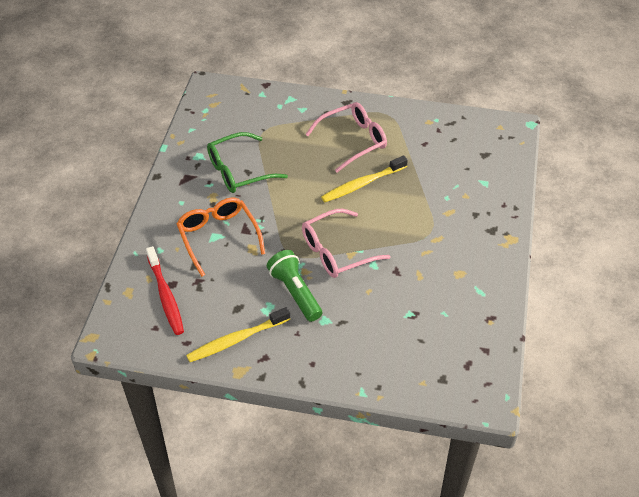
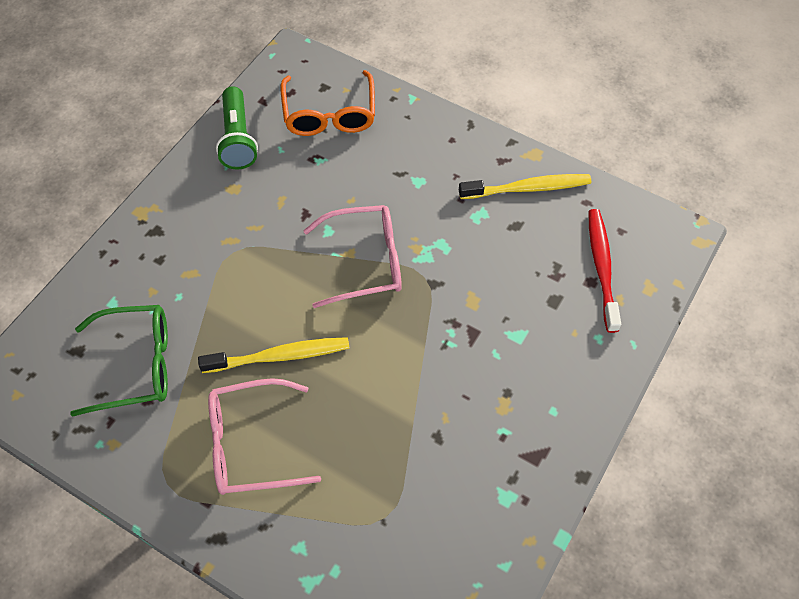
camera: 160 degrees left, 10 degrees up
orange glasses [177,198,265,277] -> orange glasses moved to [280,70,375,136]
green glasses [207,132,288,193] -> green glasses moved to [70,305,168,417]
green flashlight [267,250,322,322] -> green flashlight moved to [216,86,258,170]

